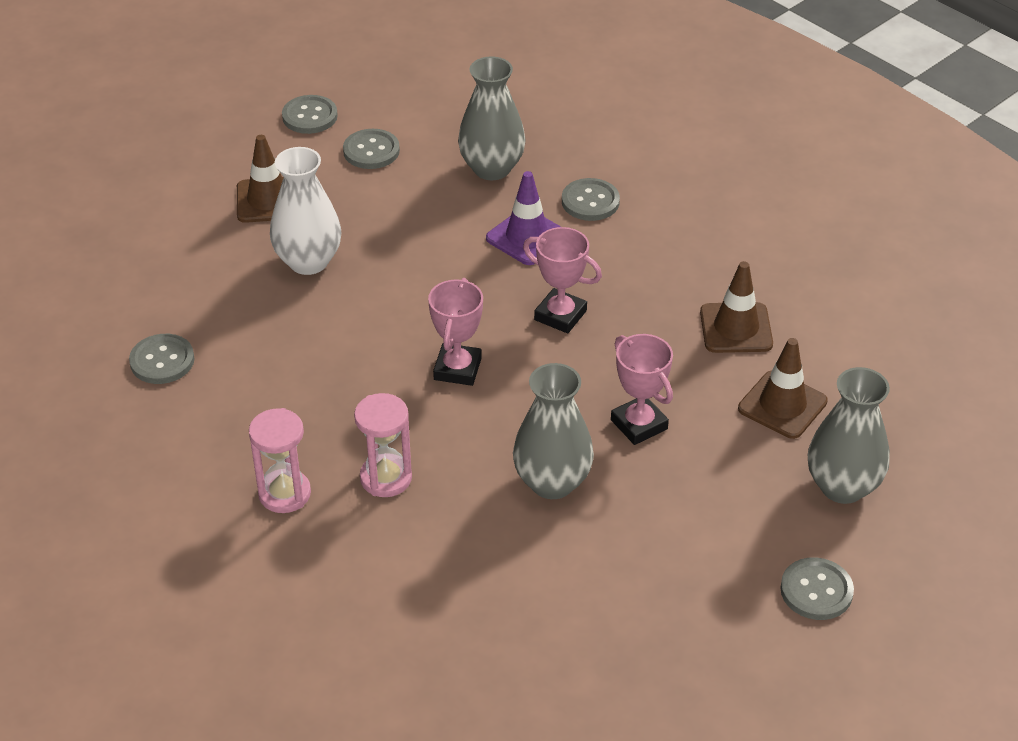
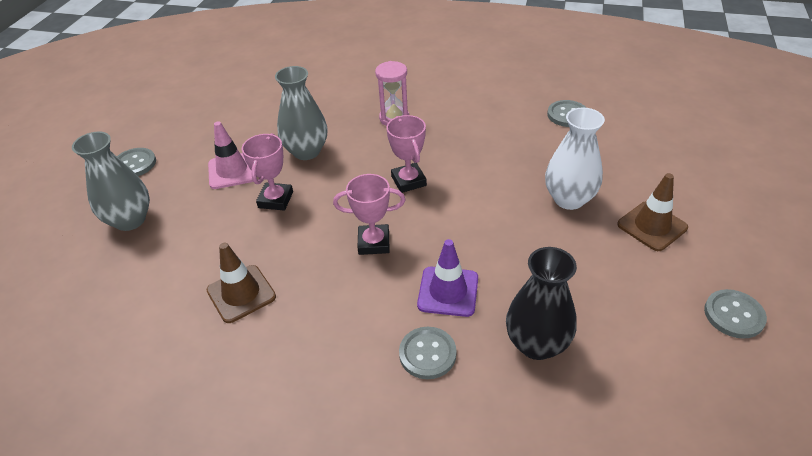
camera: 150 degrees right, 0 degrees up
pink hourglass [249,408,311,513] -> none
grey button [343,129,400,169] -> none
grey vase [458,56,526,180] -> black vase [506,247,577,360]
pink trophy [611,334,673,445] -> pink trophy turned 75 degrees clockwise [242,133,293,211]
brown traffic cone [738,338,828,439] -> none
none -> pink traffic cone [208,121,257,189]

